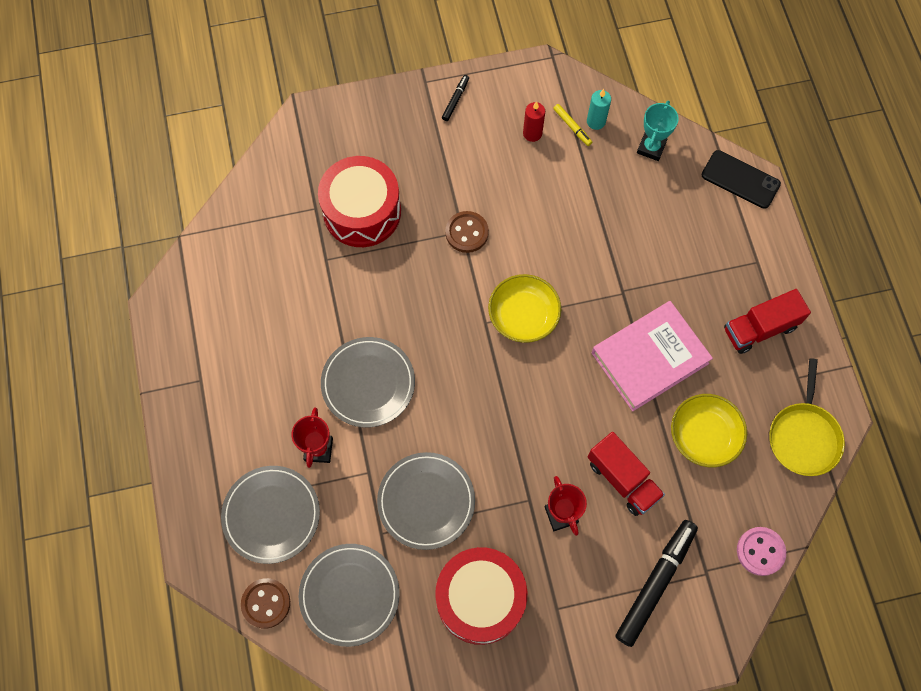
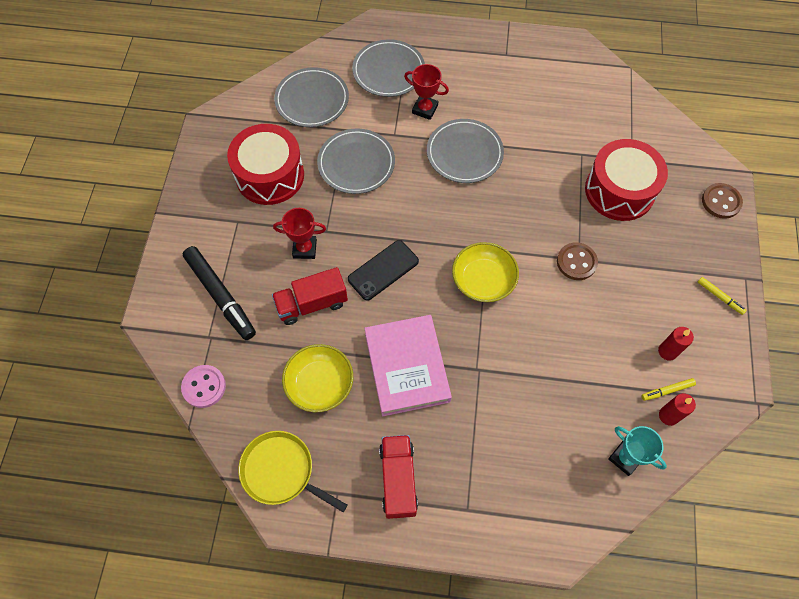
camera: 110 degrees right, 5 degrees down
brown button [241,578,290,629] -> brown button moved to [702,183,743,219]
black marker [442,75,469,121] -> yellow marker [698,277,747,315]
turquoise candle [587,89,611,130] -> red candle [659,393,696,426]
black phone [702,150,781,209] -> black phone moved to [348,240,419,301]

